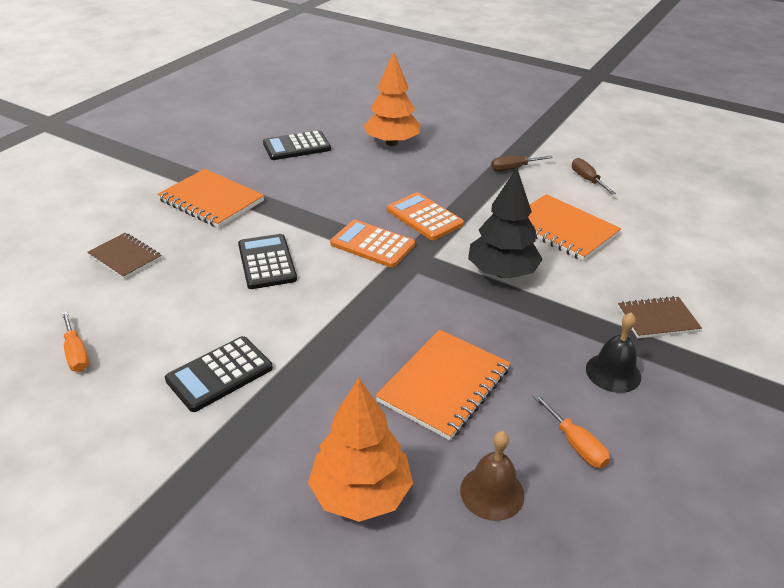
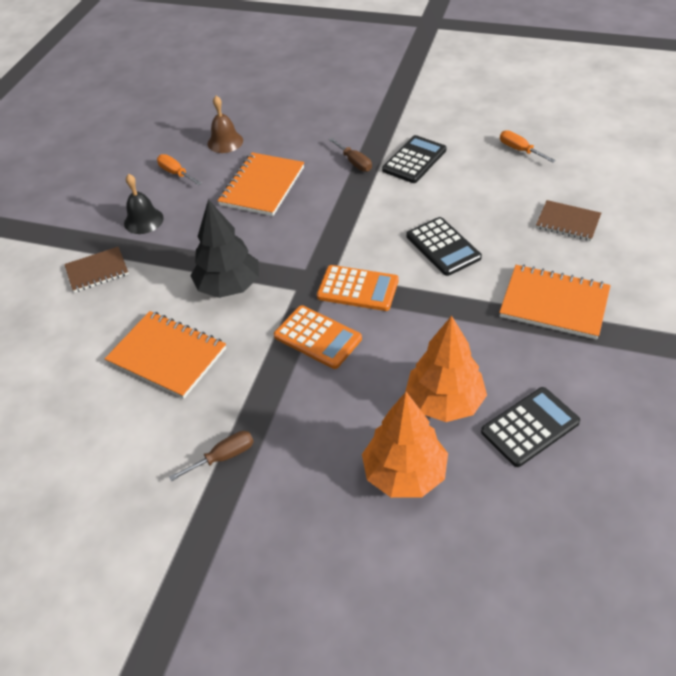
camera: 170 degrees right, 10 degrees up
orange tree [308,378,413,522] -> orange tree moved to [405,316,487,422]
brown screwdriver [572,158,616,195] -> brown screwdriver moved to [328,138,372,172]

